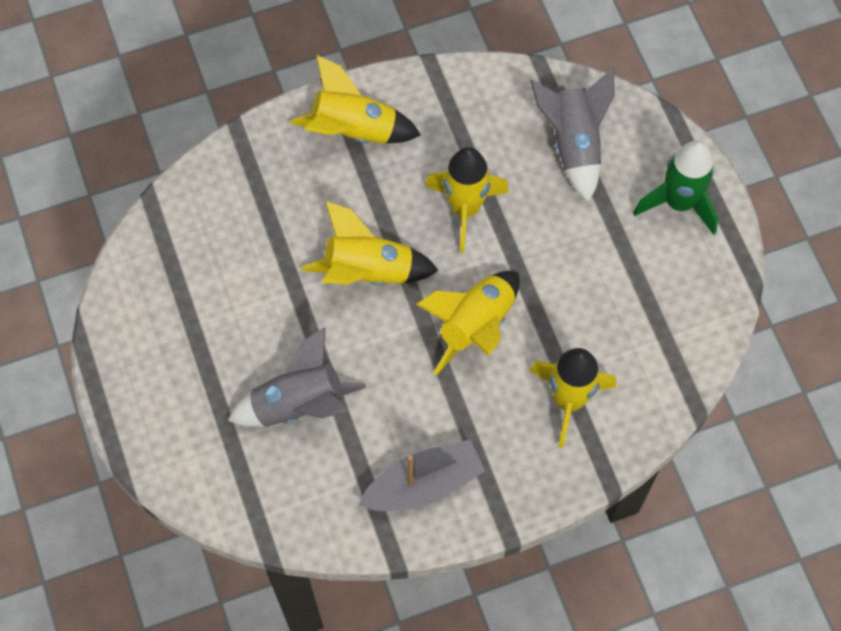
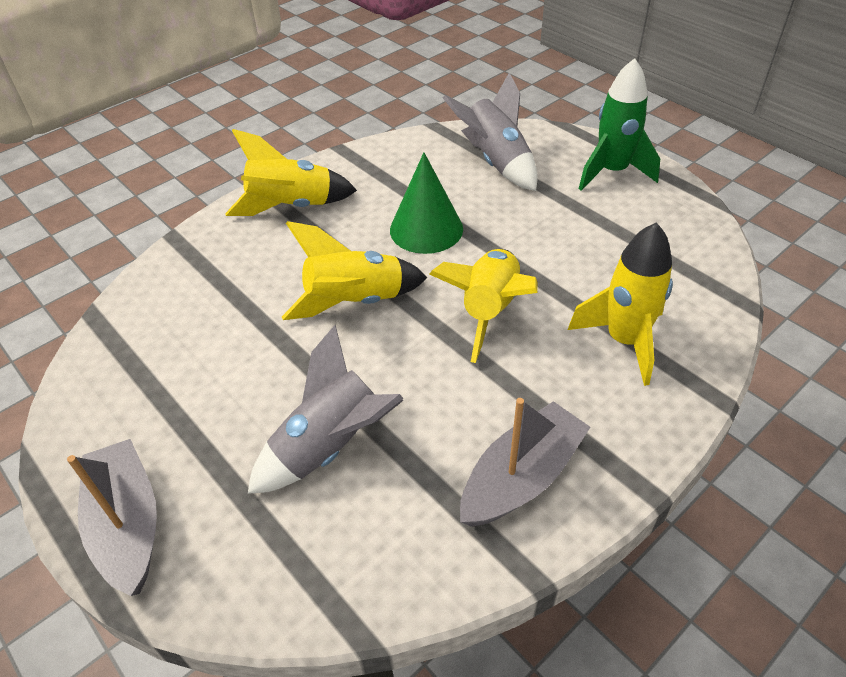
camera: 20 degrees left, 20 degrees down
yellow rocket [425,147,509,253] -> green cone [390,153,463,254]
none -> grey boat [67,439,157,596]

